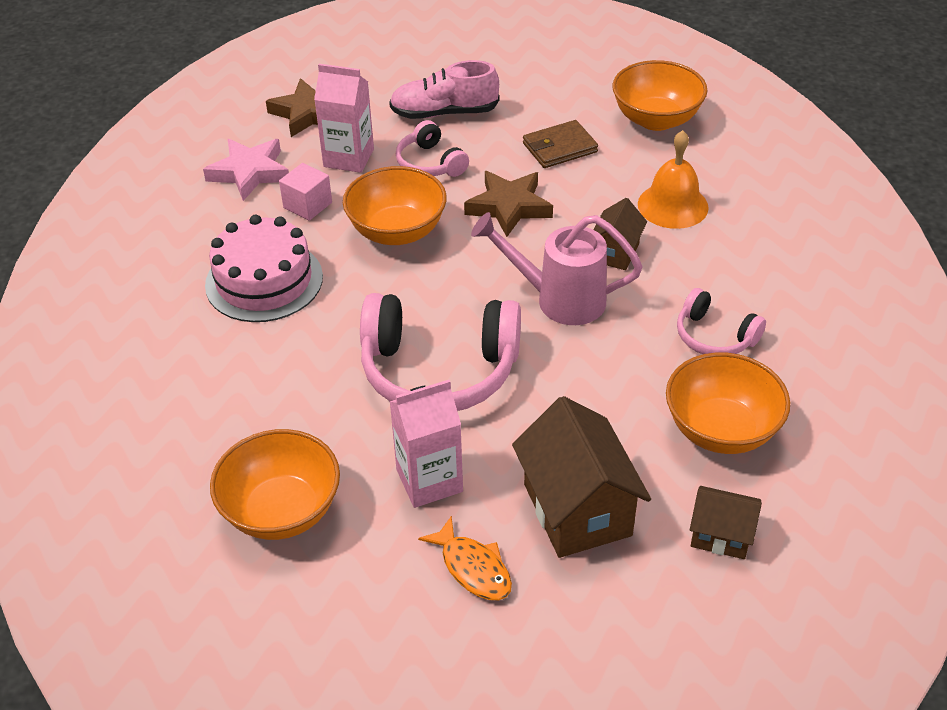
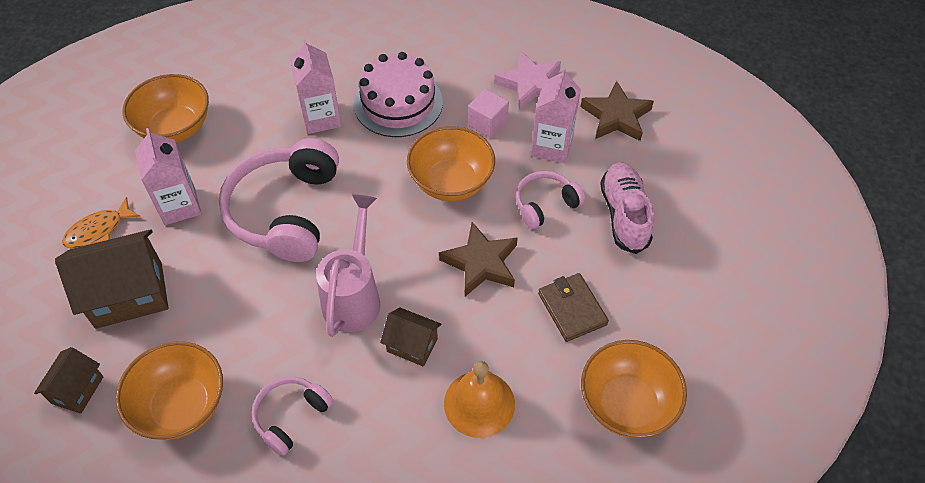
camera: 90 degrees right, 10 degrees up
none -> pink carton [290,38,342,134]

